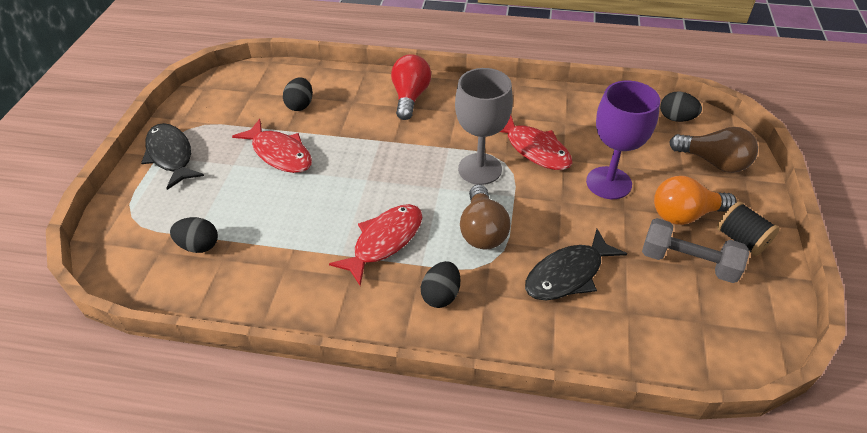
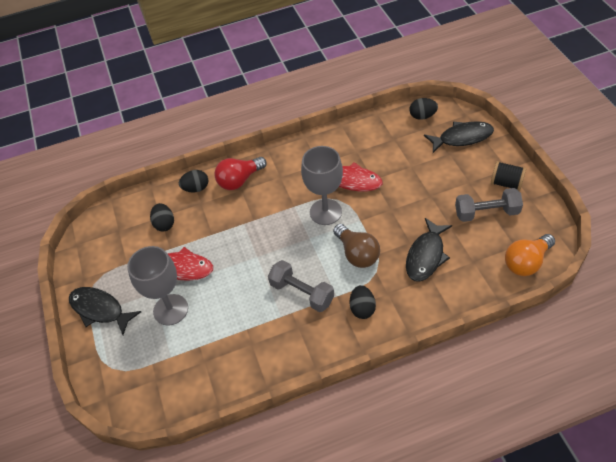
camera: 25 degrees left, 5 degrees up
black egg [170,217,218,253] -> black egg moved to [179,170,208,192]
red fish [329,204,422,286] -> grey dumbbell [268,260,334,312]
red light bulb [391,54,431,120] -> red light bulb turned 105 degrees counterclockwise [214,157,267,190]
purple goblet [586,81,660,199] -> none
orange light bulb [654,176,737,225] -> orange light bulb moved to [505,234,555,276]
brown light bulb [669,127,758,173] -> black fish [424,121,494,153]
none -> grey goblet [127,246,188,325]

